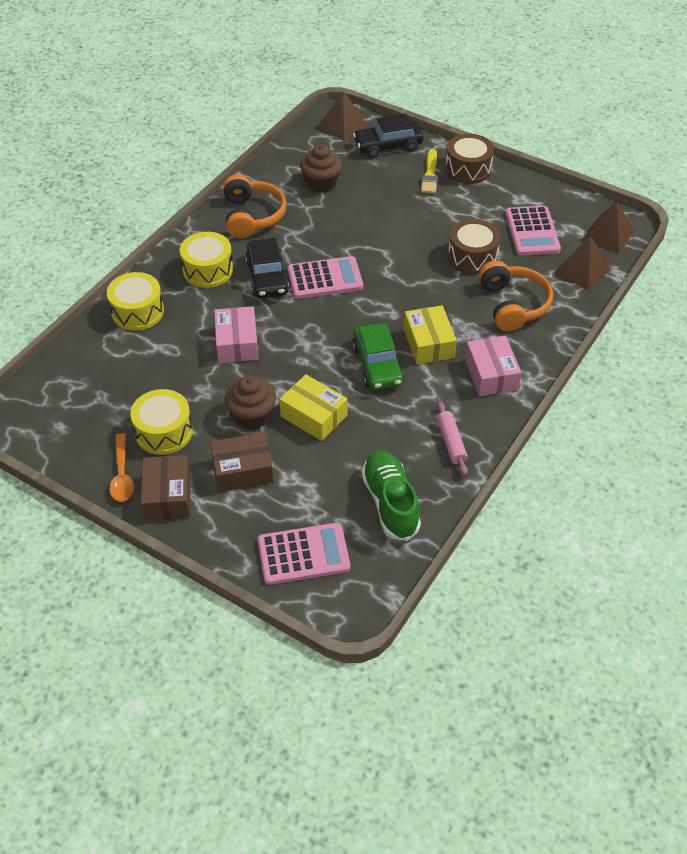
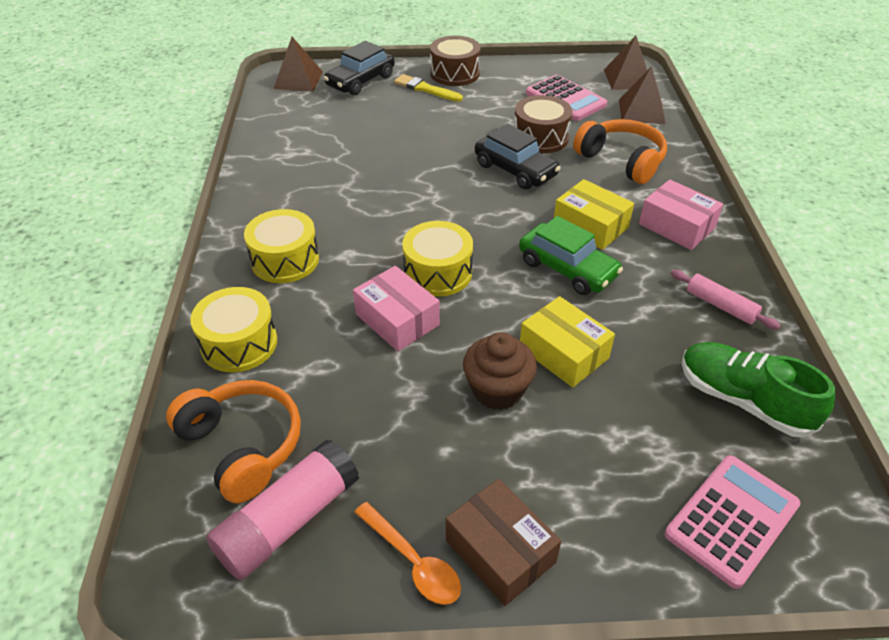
camera: 35 degrees left, 5 degrees down
yellow drum [130,389,193,455] -> yellow drum moved to [402,221,473,297]
brown box [210,432,274,492] -> none
orange headphones [223,174,287,238] -> orange headphones moved to [166,380,301,503]
black car [245,238,289,298] -> black car moved to [475,124,560,190]
yellow box [279,374,348,441] -> yellow box turned 45 degrees clockwise [520,296,615,387]
pink calculator [288,256,363,299] -> none
brown cupcake [300,144,342,193] -> none
yellow brush [421,149,438,194] -> yellow brush turned 150 degrees clockwise [394,74,463,102]
none -> pink glue stick [206,439,359,580]

